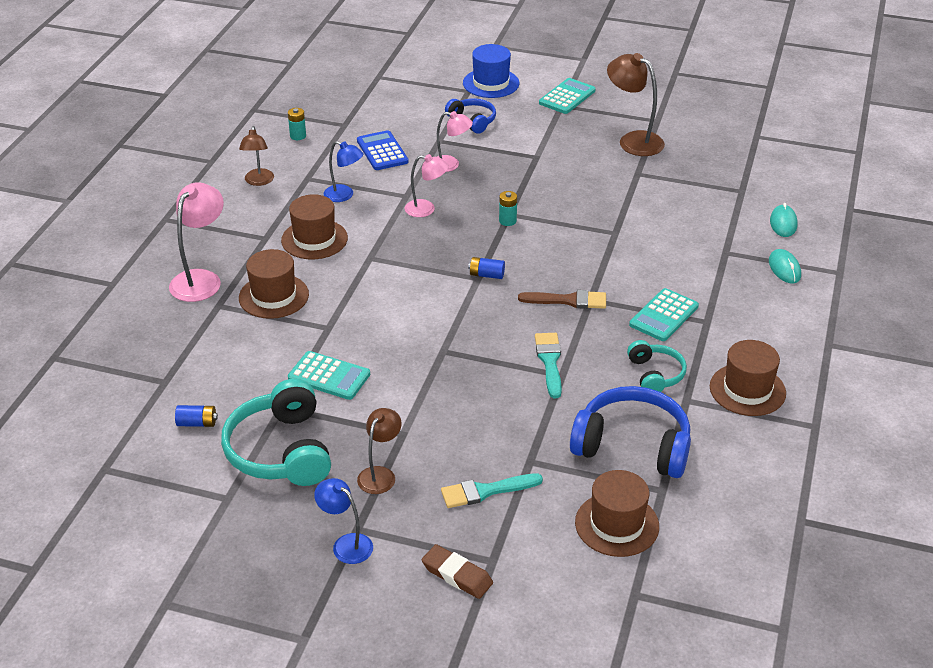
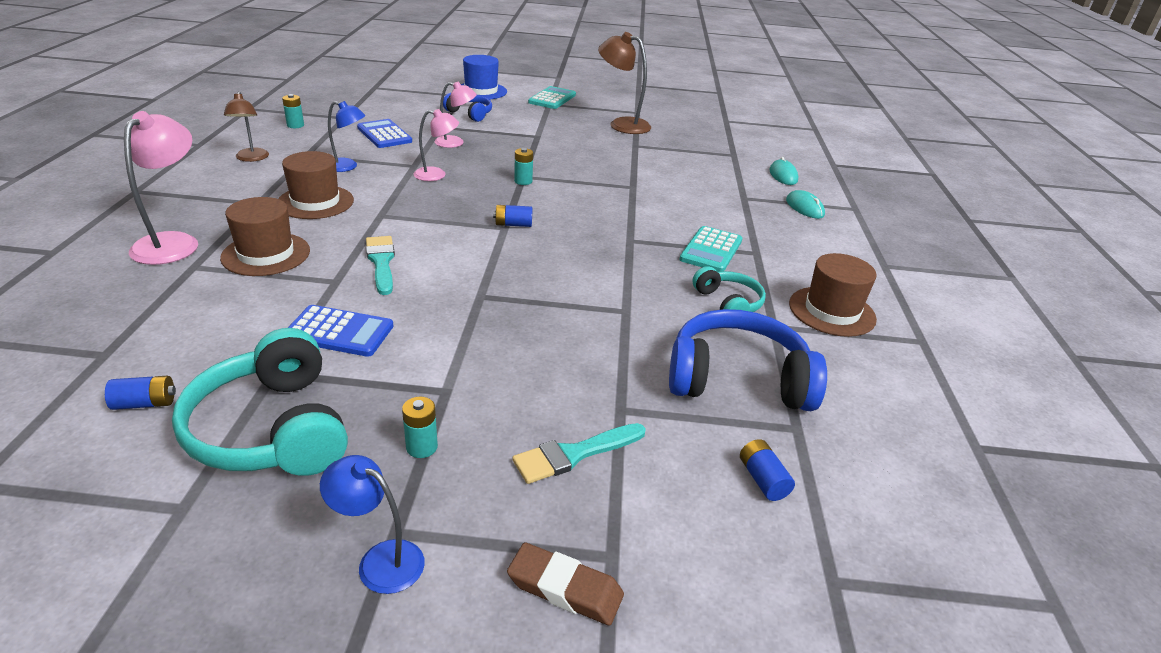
camera: 15 degrees left, 5 degrees down
turquoise calculator [288,351,370,400] -> blue calculator [288,305,393,357]
brown lamp [357,408,402,494] -> turquoise battery [402,397,438,458]
brown brush [518,290,606,309] -> none
turquoise brush [535,333,562,398] -> turquoise brush moved to [366,236,395,295]
brown hat [575,470,659,557] -> blue battery [740,439,795,501]

